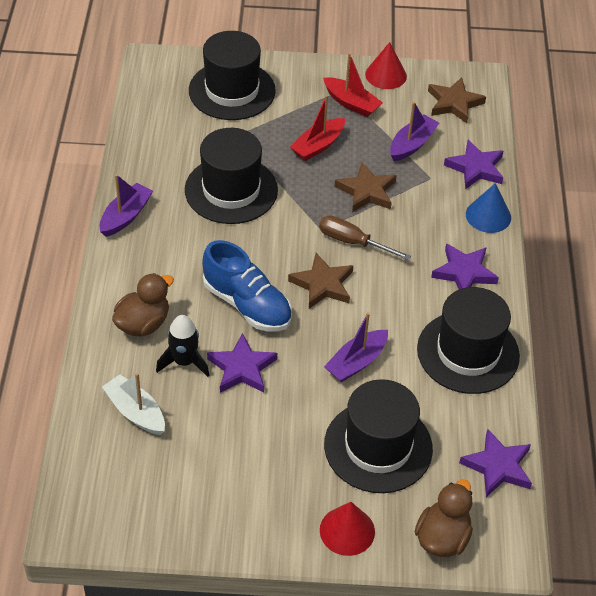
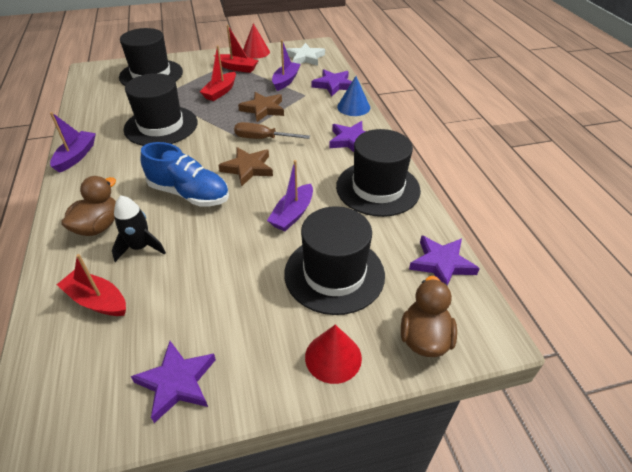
camera: 15 degrees left, 5 degrees down
white boat [102,373,165,435] -> red boat [57,254,126,316]
purple star [207,333,277,393] -> purple star moved to [131,341,216,423]
brown star [428,77,486,123] -> white star [286,43,325,66]

